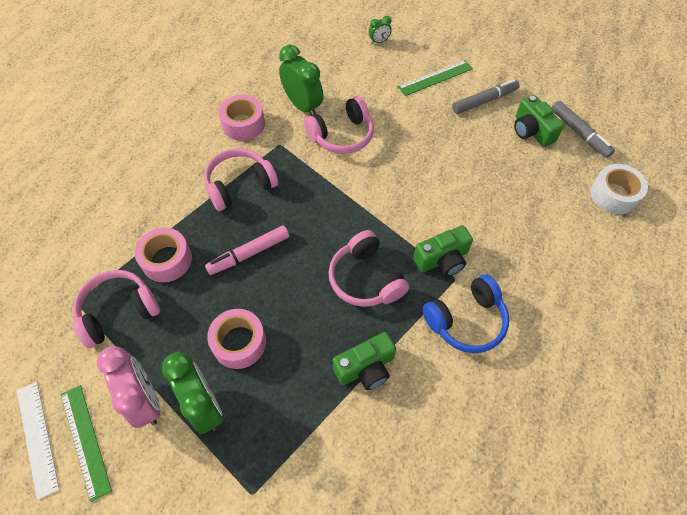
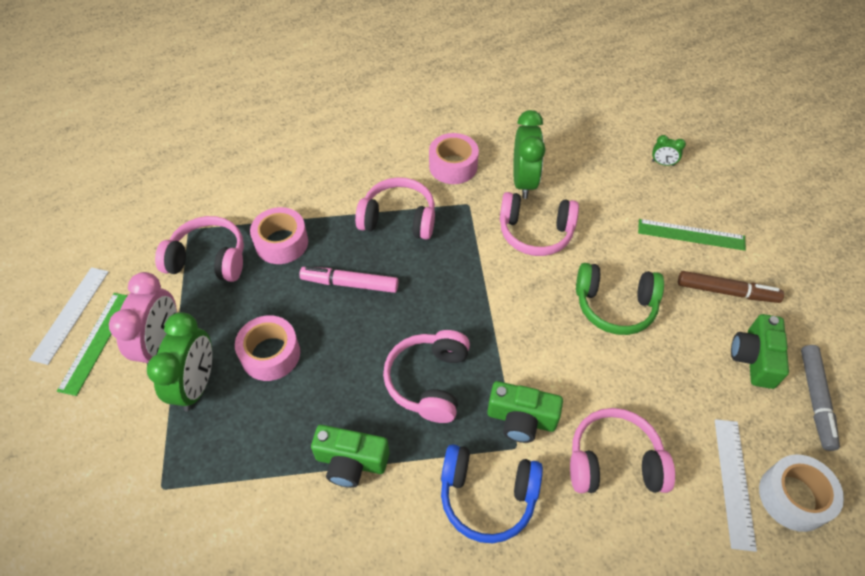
camera: 40 degrees right, 5 degrees down
grey marker [452,79,520,114] -> brown marker [678,271,784,303]
none -> pink headphones [570,408,675,493]
none -> green headphones [576,263,664,335]
none -> white ruler [715,419,757,552]

